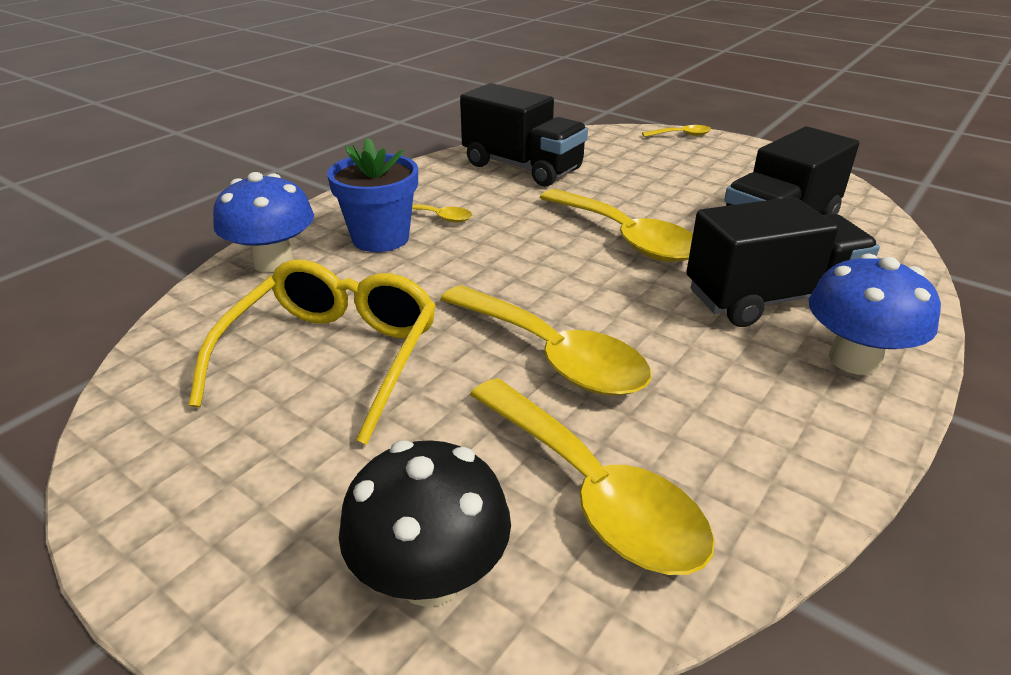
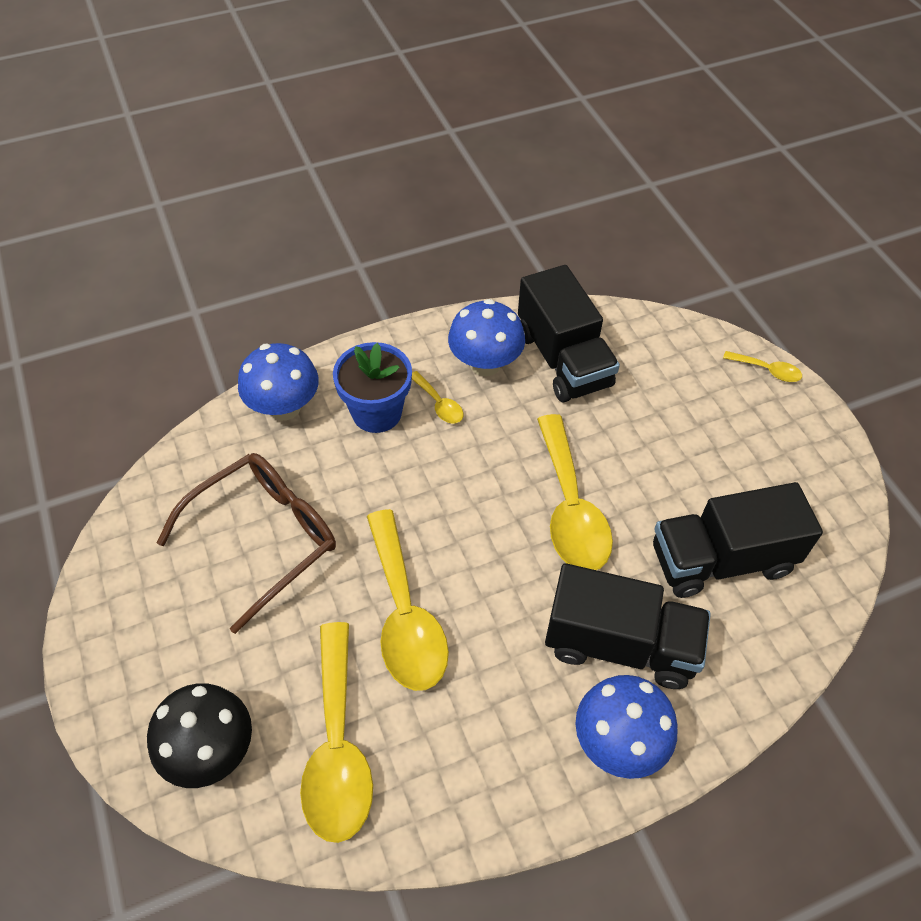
camera: 30 degrees right, 20 degrees up
yellow glasses [189,259,436,445] -> brown glasses [157,453,336,634]
none -> blue mushroom [448,299,525,376]

